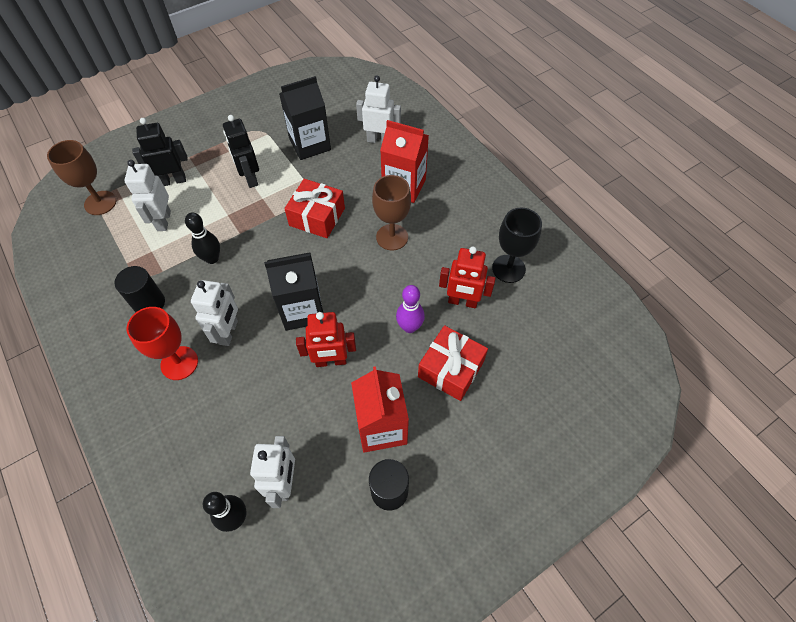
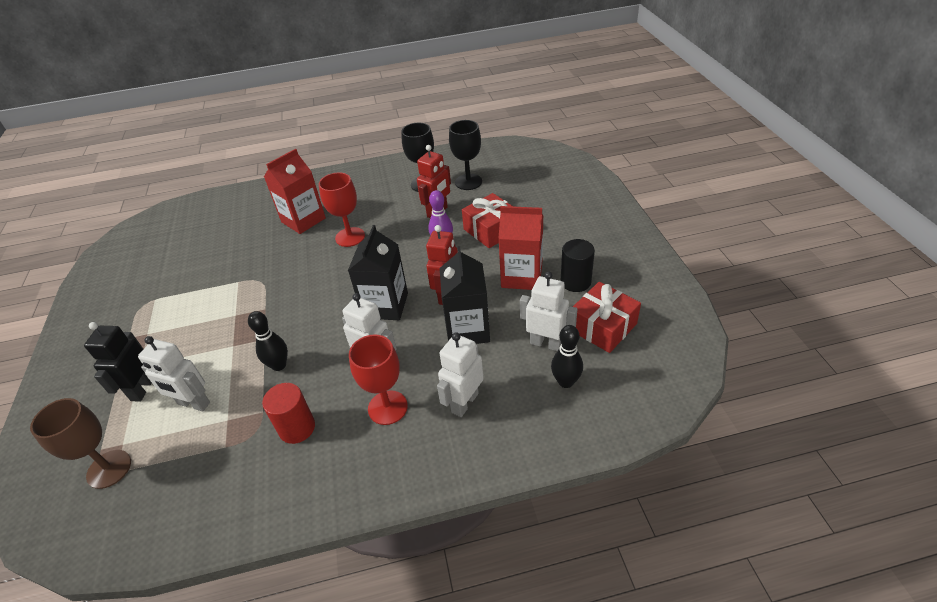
camera: 65 degrees left, 15 degrees down
black cylinder [115,266,165,312] -> red cylinder [262,383,315,444]
black robot [223,115,259,188] -> none
black carton [279,76,331,160] -> black carton moved to [440,246,490,344]
red gift [284,179,345,238] -> red gift moved to [573,282,641,353]
white robot [356,75,401,144] -> white robot moved to [437,332,484,417]
brown goblet [372,175,411,250] -> red goblet [319,173,365,247]
none -> black goblet [449,120,482,190]

